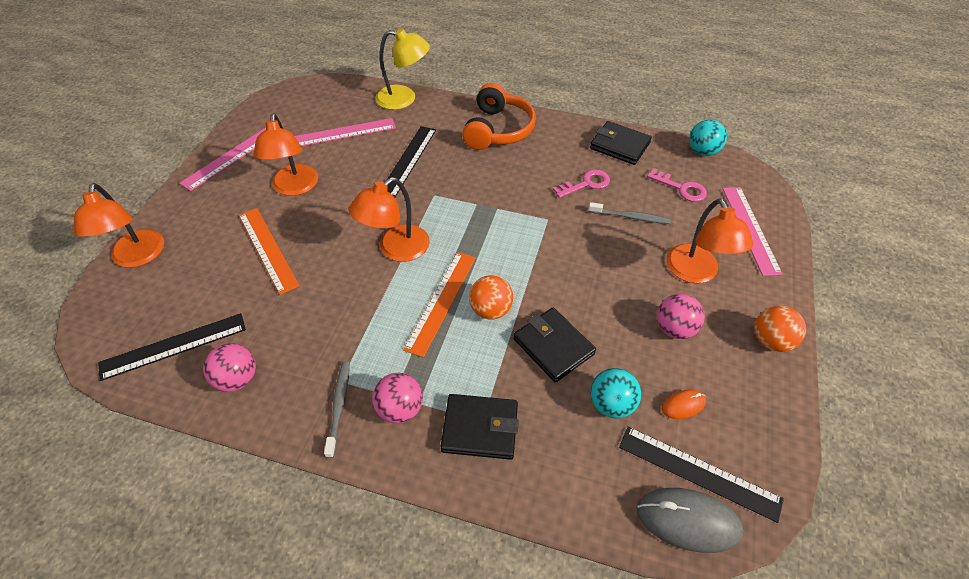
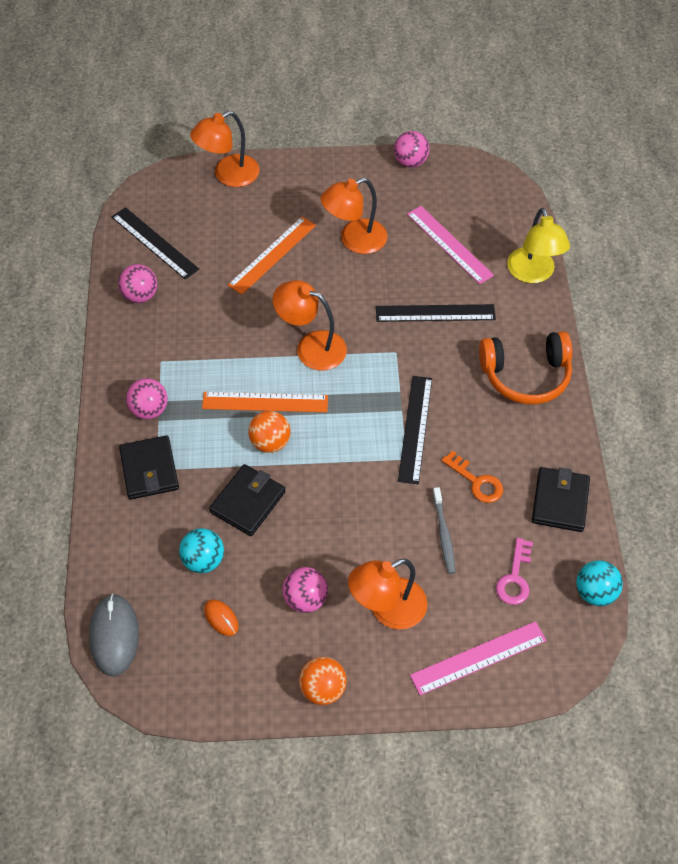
camera: 70 degrees right, 5 degrees up
pink ruler [179,128,266,191] -> none
grey toothbrush [324,361,350,458] -> none
pink key [553,170,610,198] -> orange key [442,450,503,503]
black ruler [619,427,784,523] -> black ruler moved to [398,376,432,484]
none -> pink ball [394,131,430,168]

